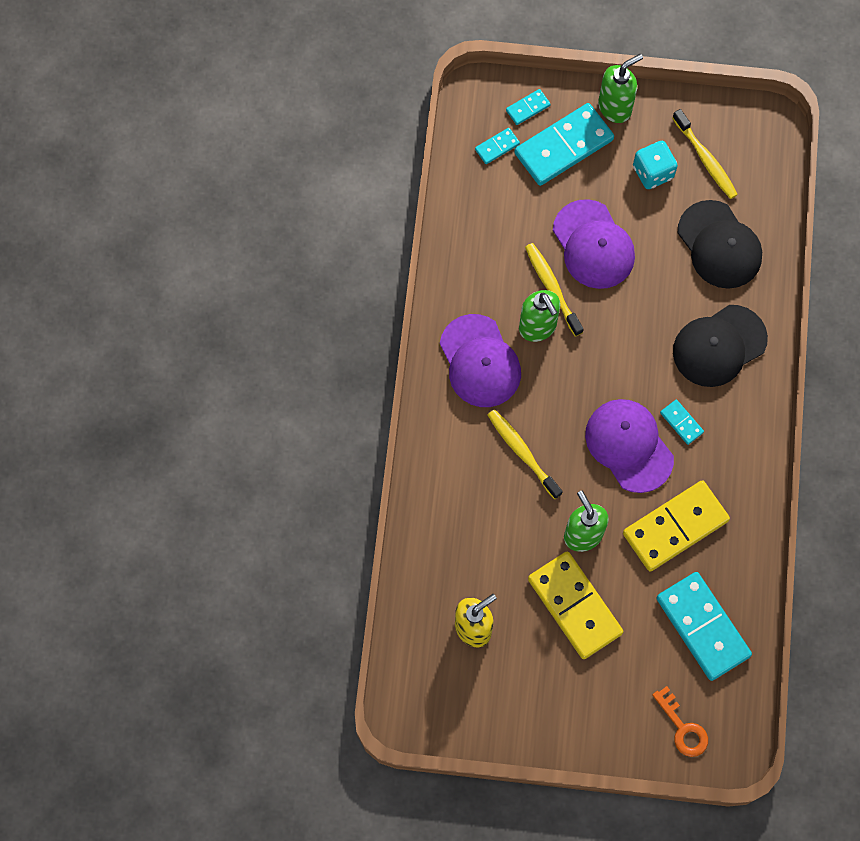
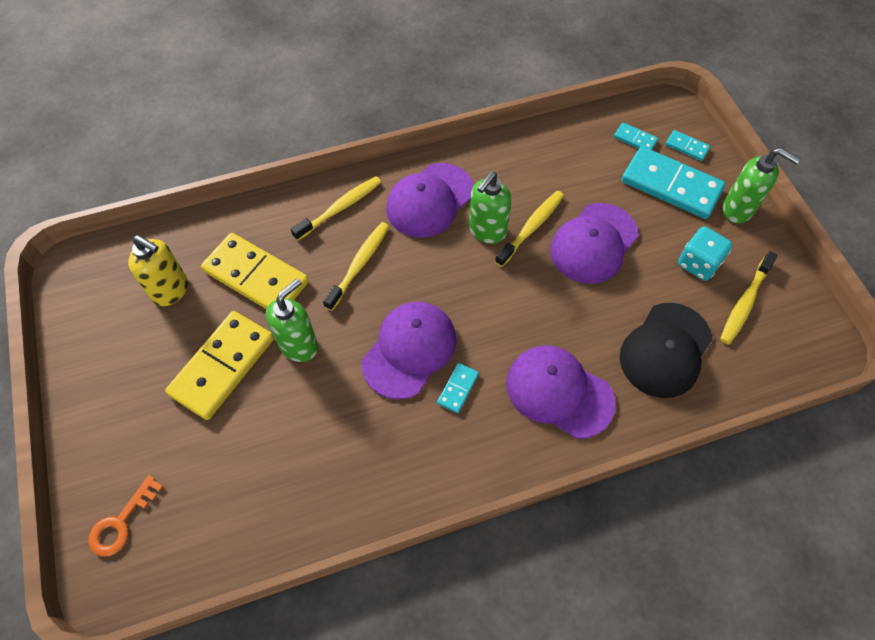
camera: 65 degrees right, 10 degrees down
yellow domino [623,480,730,571] -> yellow domino moved to [201,233,309,309]
turquoise domino [656,572,752,681] -> none
black cap [673,305,768,387] -> purple cap [506,345,616,439]
none -> yellow toothbrush [291,176,381,241]

